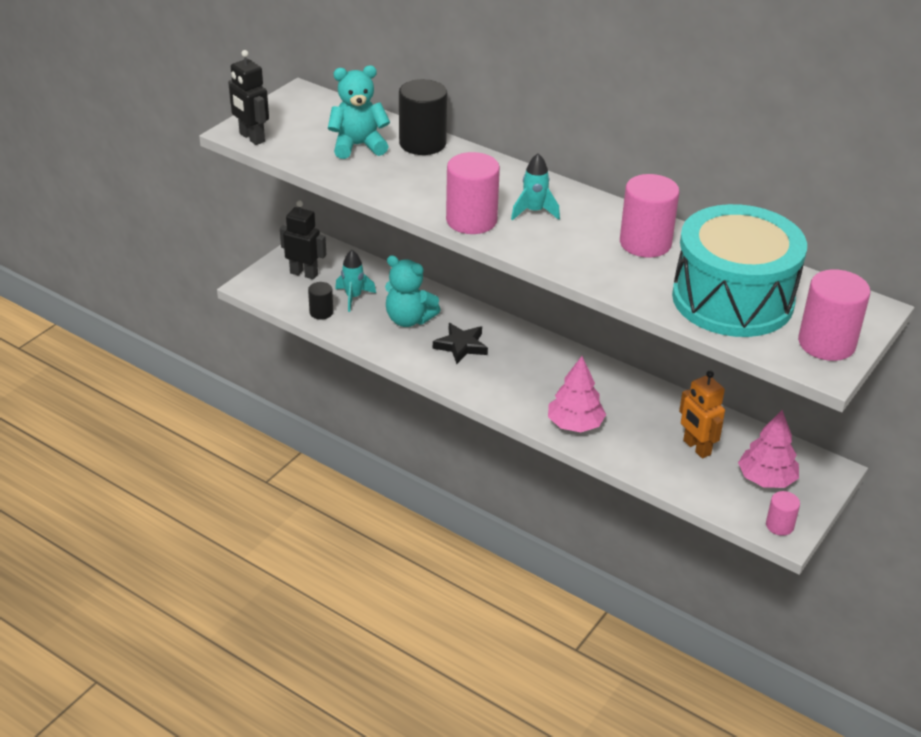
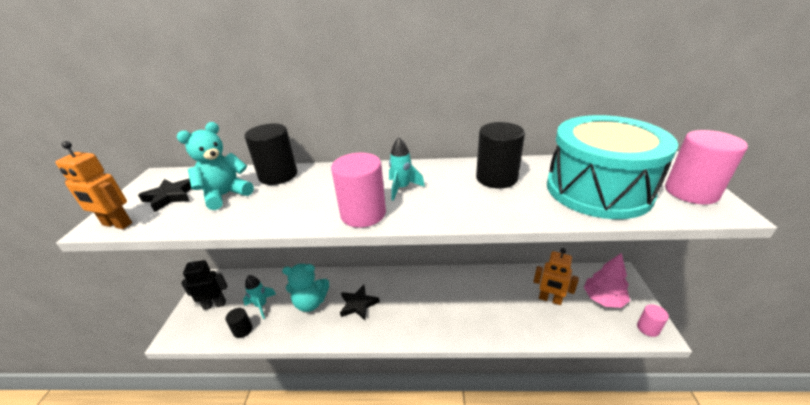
camera: 30 degrees left, 5 degrees down
black robot [228,50,269,145] -> orange robot [55,141,132,229]
pink tree [548,356,606,432] -> none
pink cylinder [620,174,680,258] -> black cylinder [476,122,525,189]
none -> black star [138,179,191,212]

